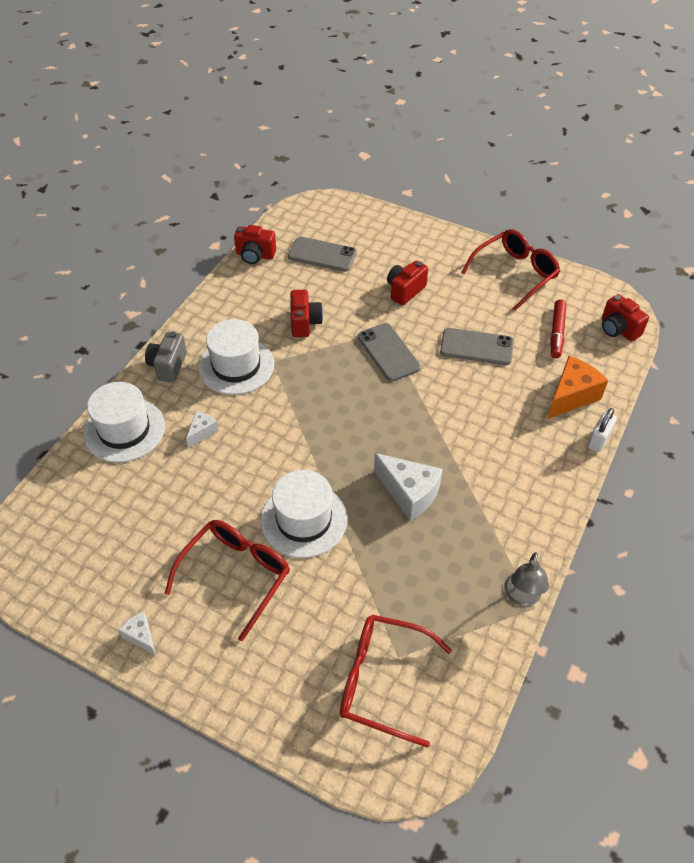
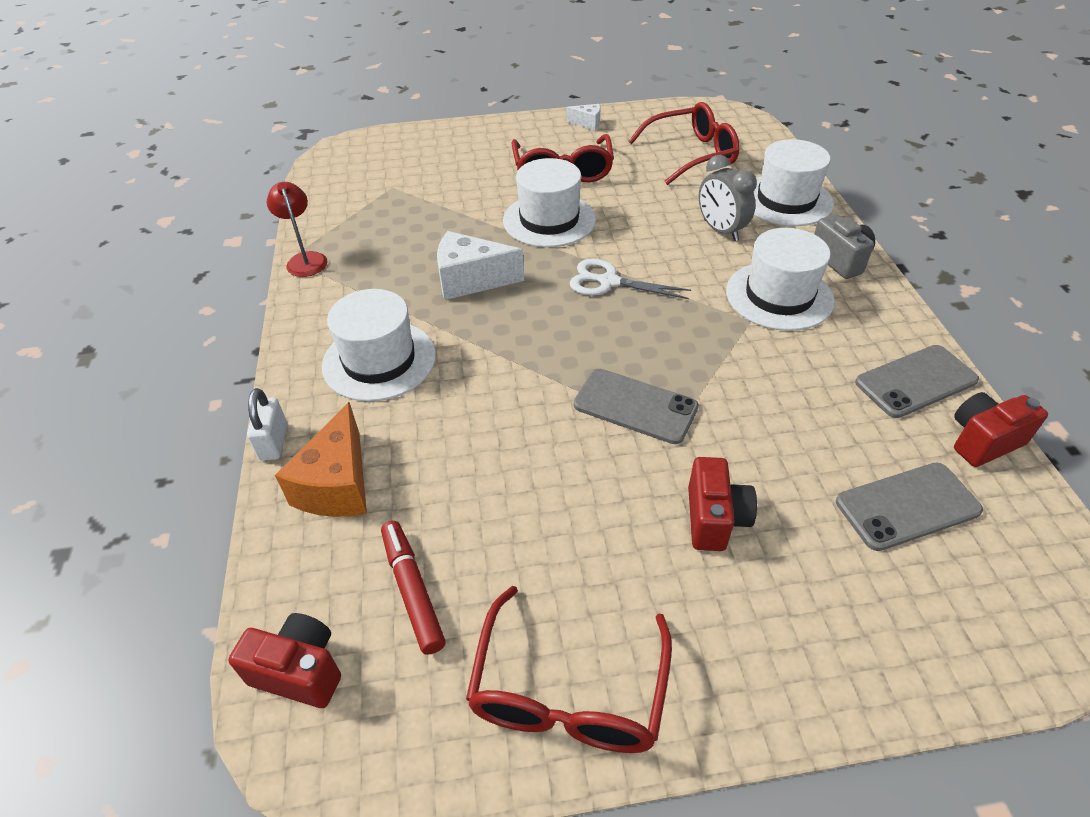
camera: 145 degrees right, 5 degrees down
white cheese [186,411,218,447] -> grey clock [699,155,757,241]
red camera [290,290,323,337] -> none
red glasses [340,615,452,748] -> red glasses moved to [629,102,740,185]
grey phone [440,328,514,365] -> grey phone moved to [855,345,979,418]
grey lamp [504,552,549,606] -> red lamp [267,182,327,277]
none -> white hat [322,289,436,402]
none -> white scissors [569,259,691,299]

